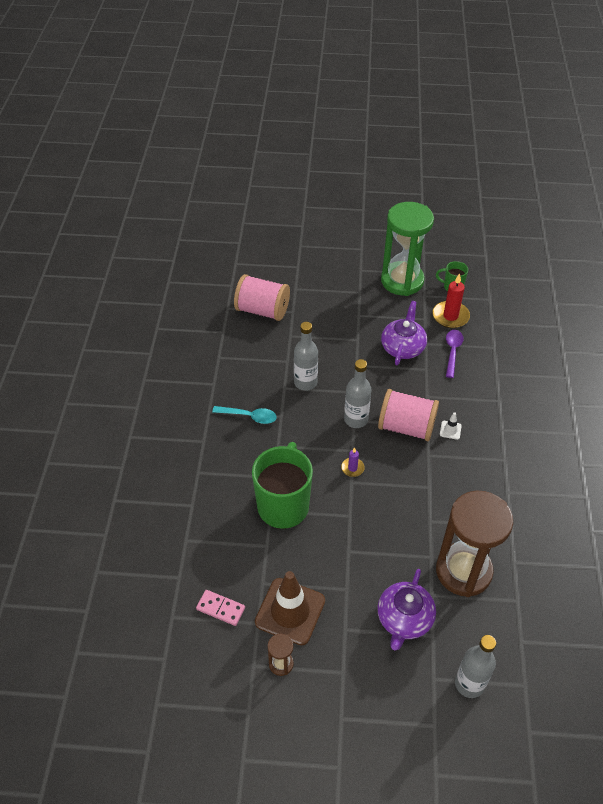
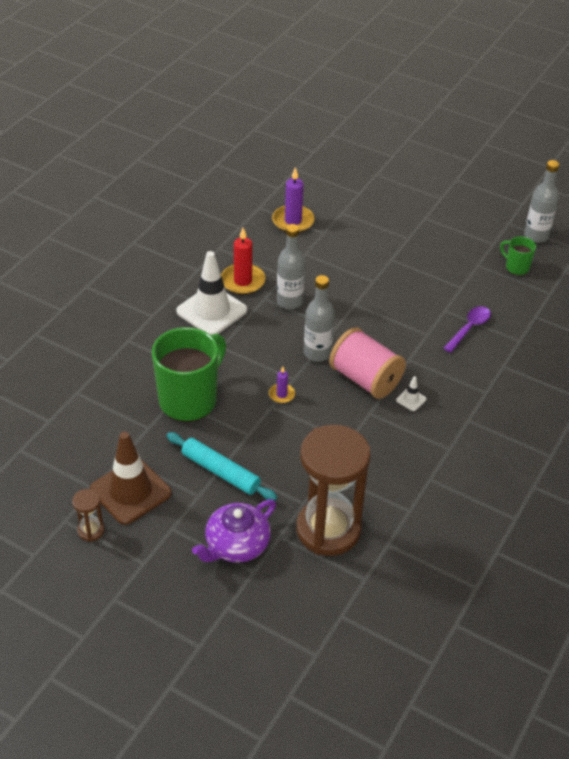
camera: 25 degrees right, 5 degrees down
pink domino [196,590,245,626] -> none
turquoise spoon [212,406,277,424] -> white traffic cone [176,251,247,335]
pink spool [234,274,290,321] -> purple candle [272,167,315,233]
green hourglass [381,202,434,296] -> none
purple teapot [381,301,427,365] -> none
red candle [433,273,470,328] -> red candle moved to [221,228,265,295]
grey bottle [455,635,496,698] -> grey bottle moved to [524,160,559,243]
none -> turquoise rolling pin [166,432,277,501]

